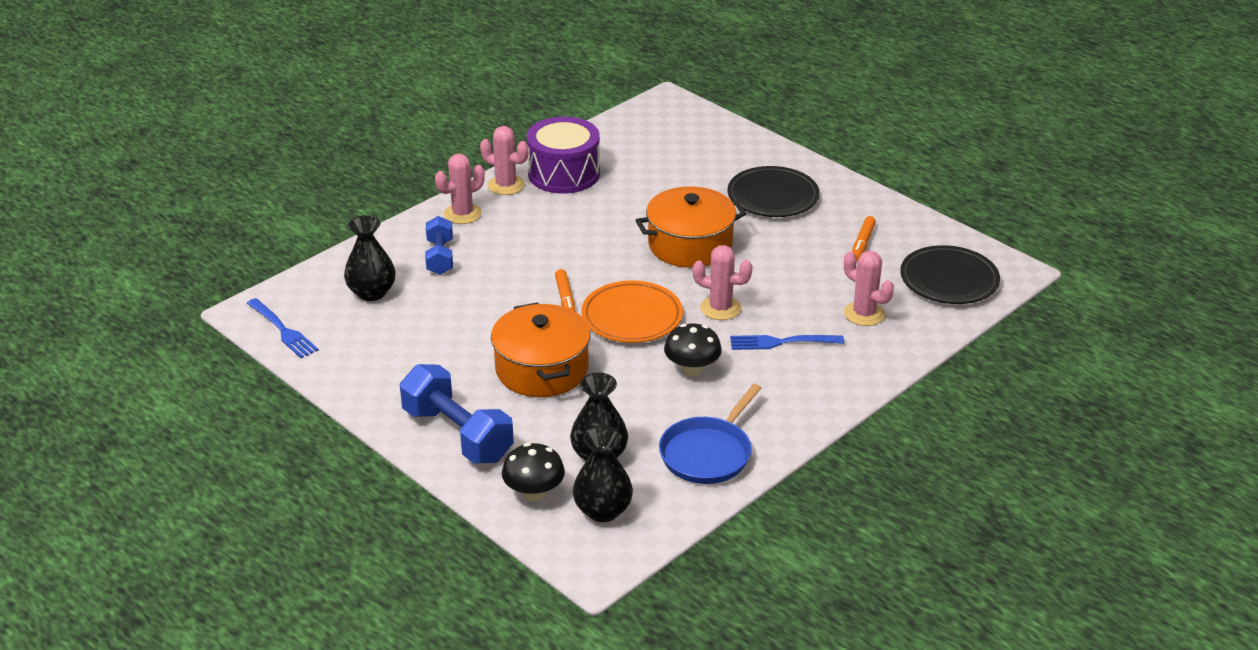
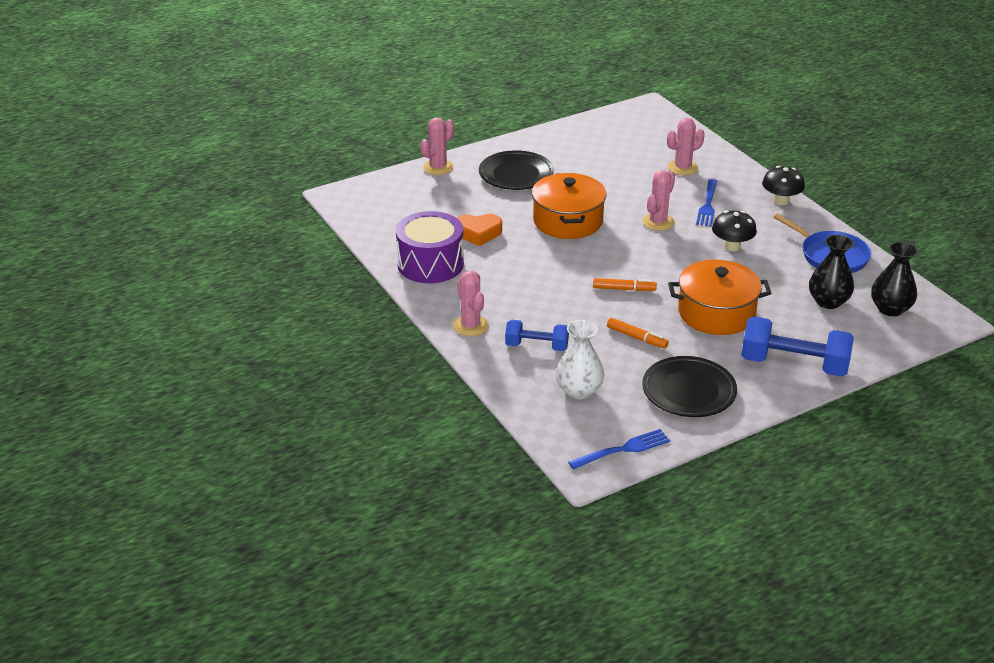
camera: 75 degrees left, 0 degrees up
black vase [344,215,396,301] -> white vase [556,320,604,399]
blue dumbbell [400,364,514,464] -> blue dumbbell turned 45 degrees clockwise [741,316,854,377]
pink cactus [480,126,529,195] -> pink cactus moved to [420,117,454,175]
black mushroom [502,443,565,502] -> black mushroom moved to [762,166,805,205]
orange plate [581,280,683,343] -> none
orange marker [852,216,876,262] -> orange marker moved to [607,318,669,349]
black plate [900,245,1000,304] -> black plate moved to [642,356,737,417]
none -> orange heart [457,214,502,246]

